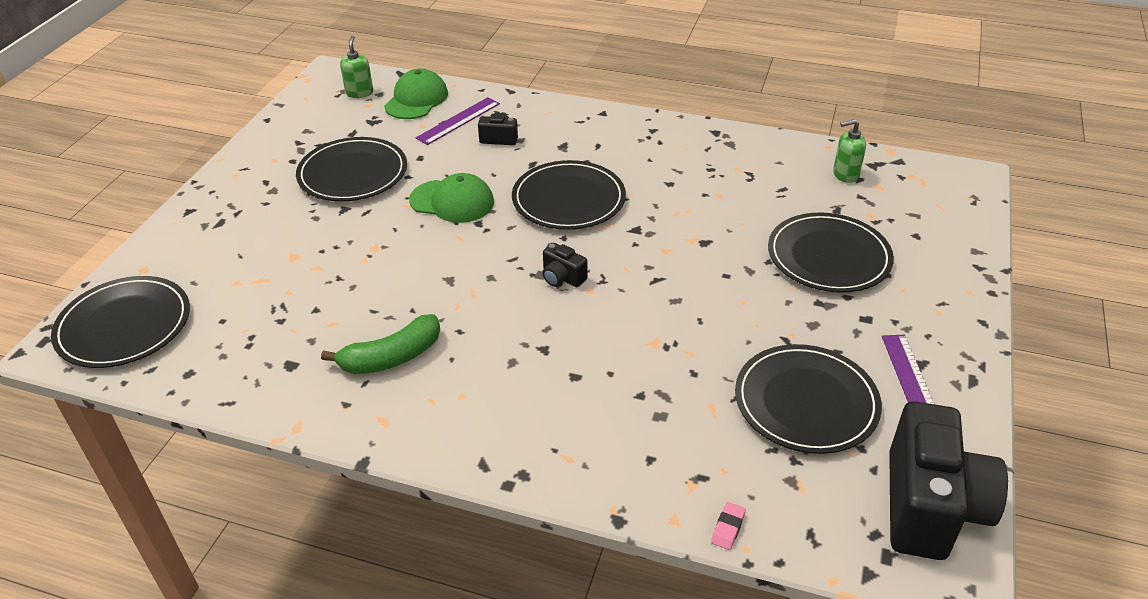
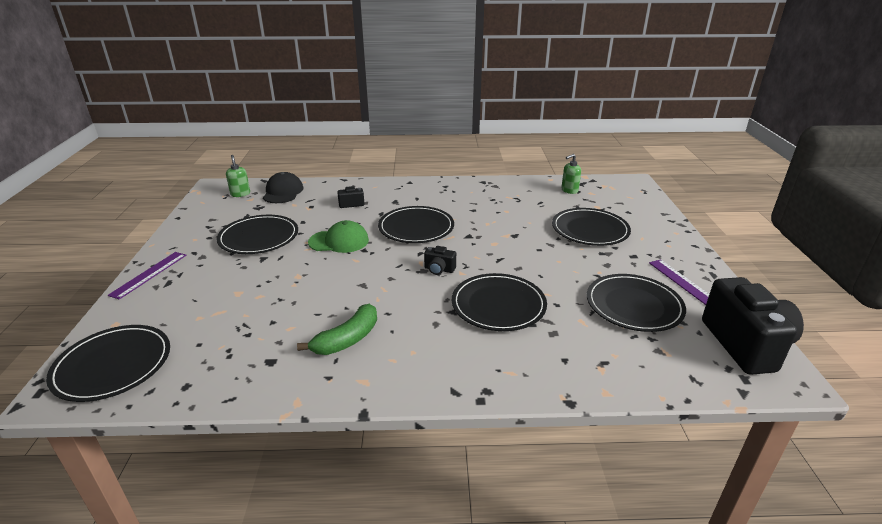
camera: 20 degrees left, 10 degrees down
green cap [384,68,448,119] -> black cap [263,172,304,203]
purple ruler [416,97,500,145] -> purple ruler moved to [108,252,186,300]
pink eraser [711,502,746,550] -> none
none -> black plate [452,273,547,331]

